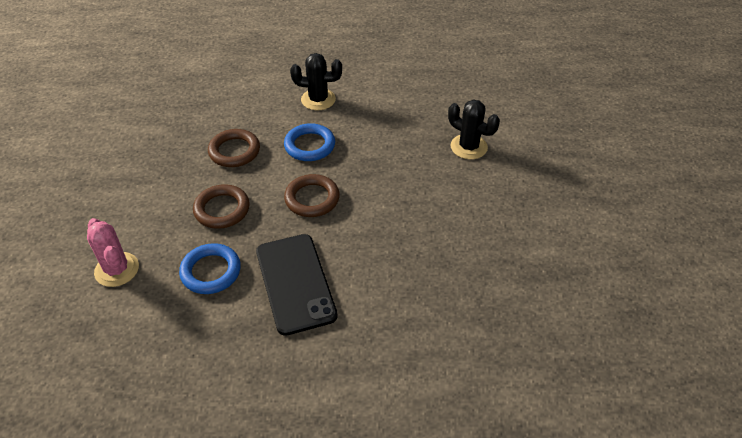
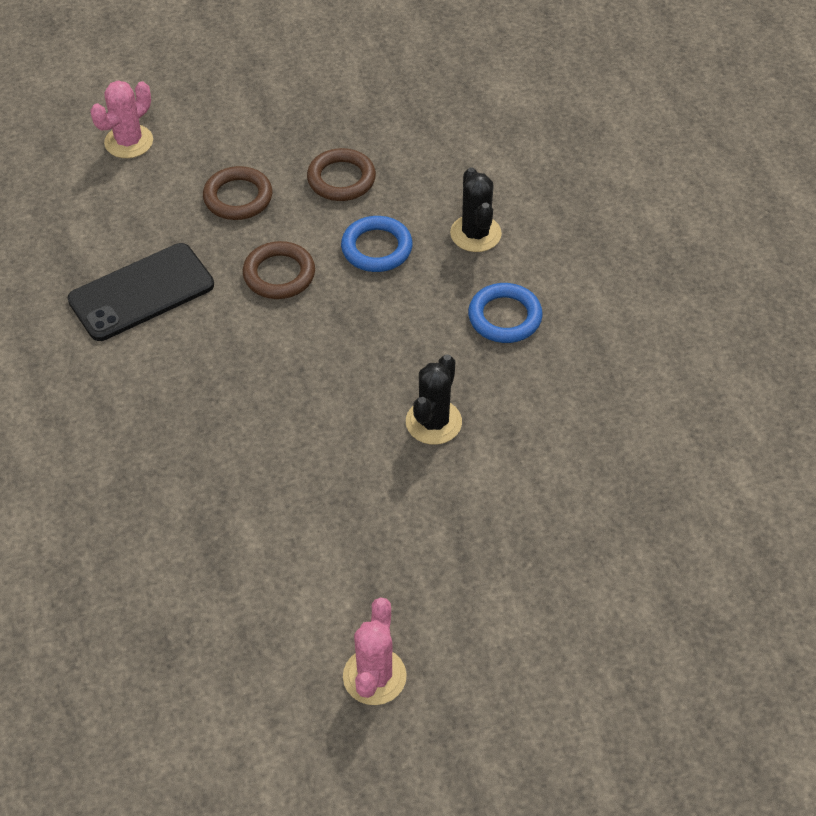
camera: 75 degrees right, 5 degrees up
blue ring [179,243,241,294] -> blue ring moved to [468,283,543,343]
none -> pink cactus [343,597,407,705]

